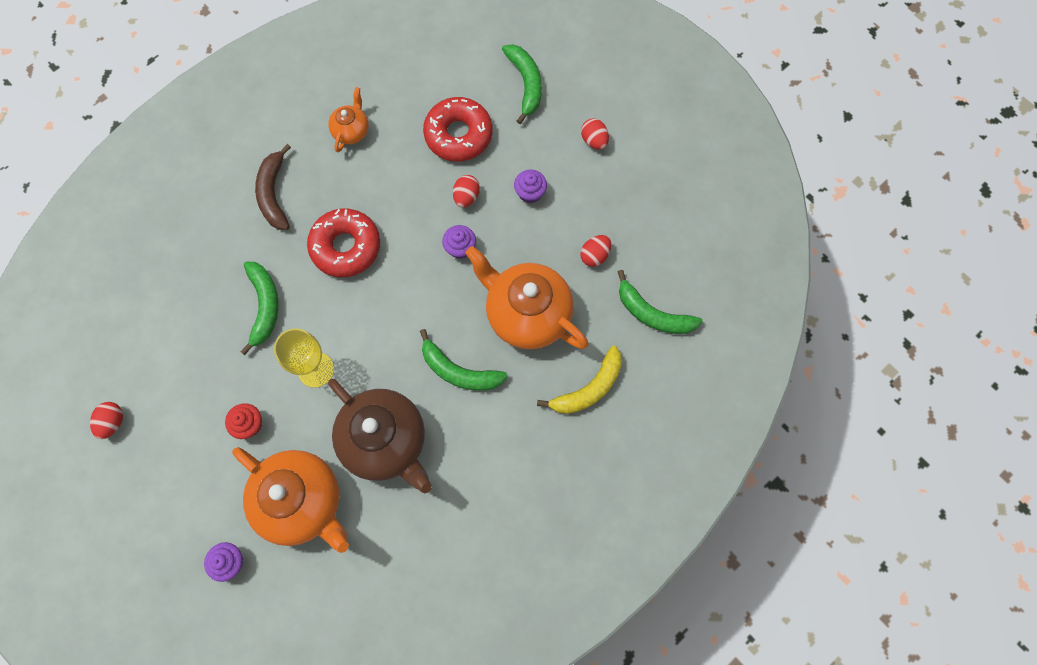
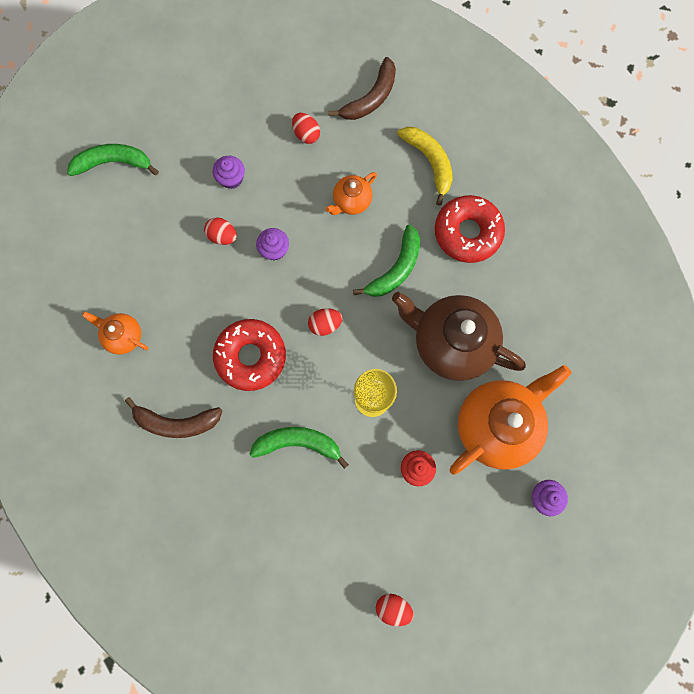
camera: 80 degrees left, 5 degrees up
brown teapot [328,379,432,494] -> brown teapot turned 120 degrees counterclockwise [392,292,525,381]
red donut [423,97,492,161] -> red donut moved to [435,195,505,263]
orange teapot [465,246,589,349] -> orange teapot [325,172,377,215], size x0.49
red egg [581,119,609,150] -> red egg moved to [308,308,343,336]
green banana [618,270,703,334] -> brown banana [328,57,396,120]

